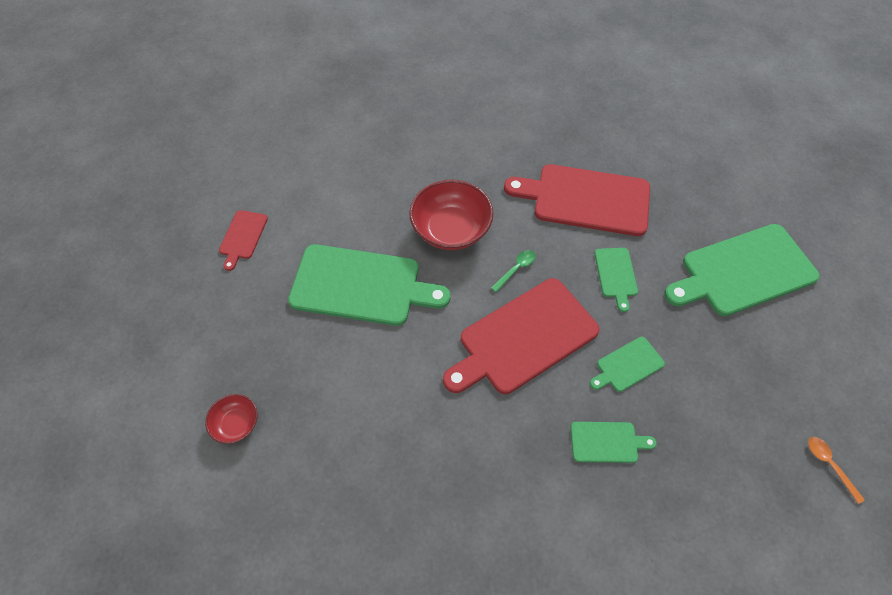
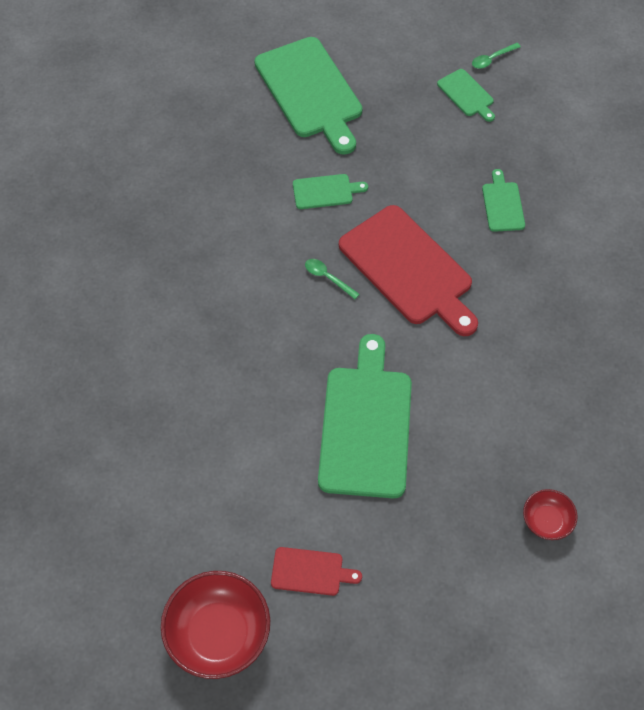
camera: 95 degrees left, 0 degrees up
red bowl [409,180,493,250] -> red bowl moved to [161,571,270,679]
red cutting board [504,164,650,236] -> none
green cutting board [590,337,665,392] -> green cutting board moved to [437,69,495,122]
orange spoon [808,437,865,504] -> green spoon [472,43,521,69]

